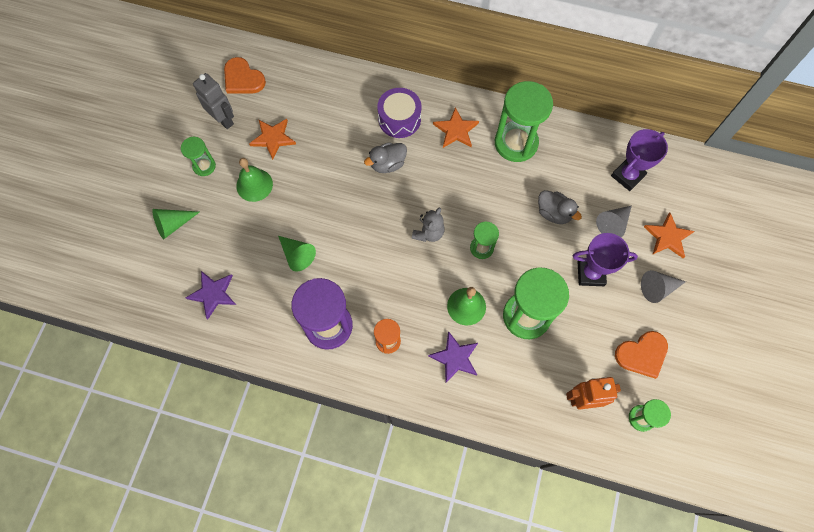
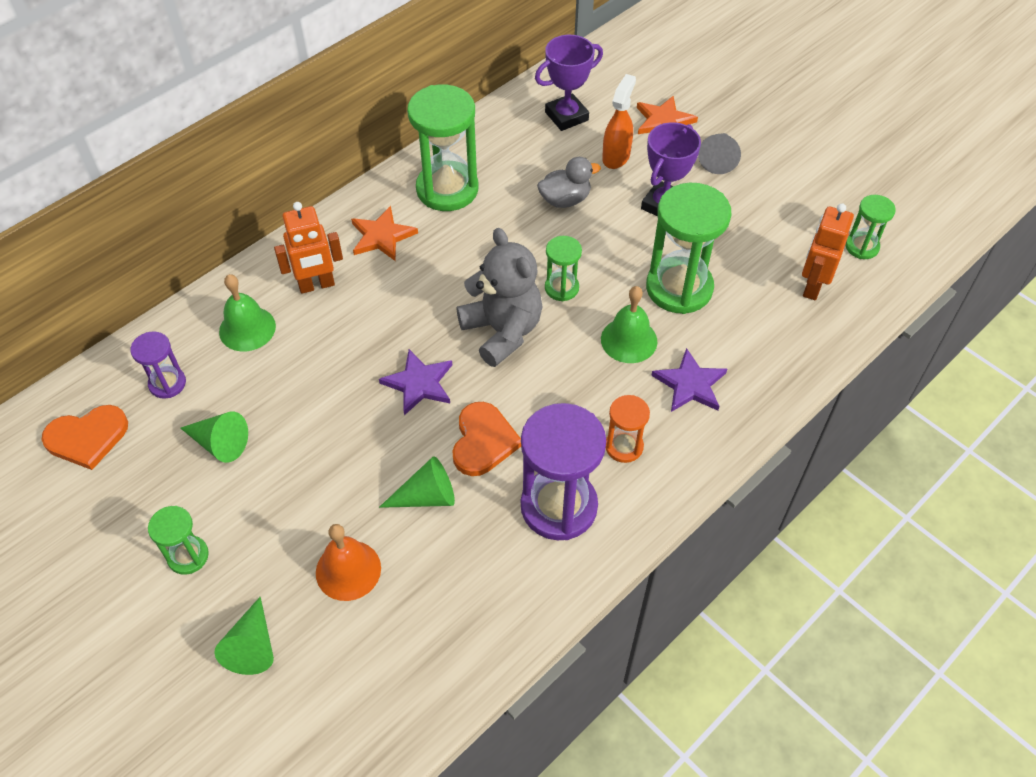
camera: 60 degrees left, 15 degrees down
purple star [186,271,236,320] -> purple star moved to [379,349,452,415]
grey robot [193,73,234,129] -> none
green bell [236,158,273,202] -> green bell moved to [219,274,276,352]
orange star [249,119,296,160] -> green cone [180,412,248,463]
grey duck [364,142,407,173] -> none
purple drum [377,88,422,138] -> orange robot [274,202,343,294]
grey teddy bear [412,207,445,242] -> grey teddy bear [456,228,542,367], size x1.74
grey cone [596,205,632,237] -> orange spray bottle [602,74,636,169]
purple trophy [611,129,668,191] -> purple trophy turned 75 degrees clockwise [535,35,603,131]
orange heart [615,331,668,379] -> orange heart moved to [453,402,521,476]
none -> purple hourglass [131,332,186,399]
none -> orange bell [316,524,381,601]

